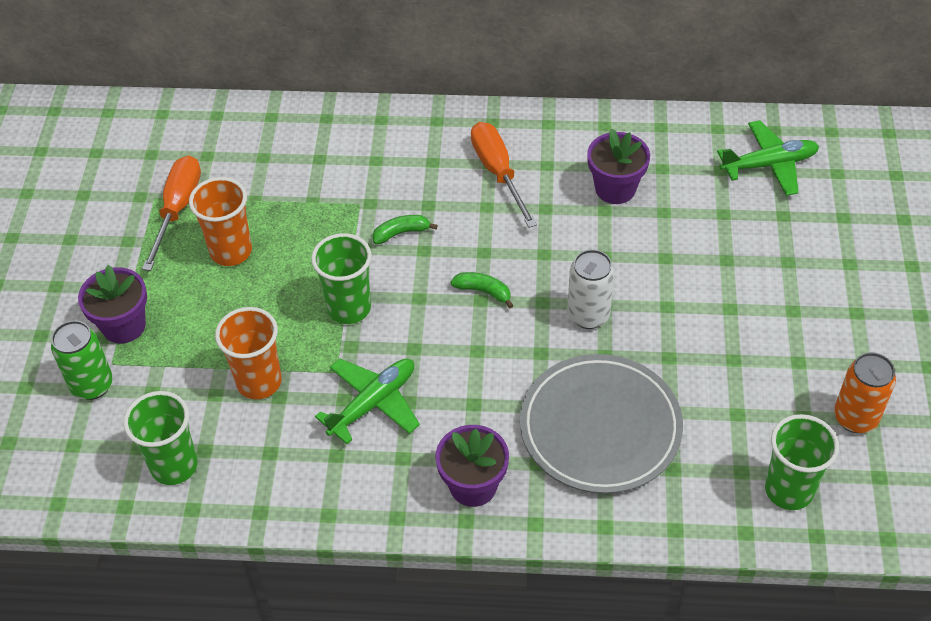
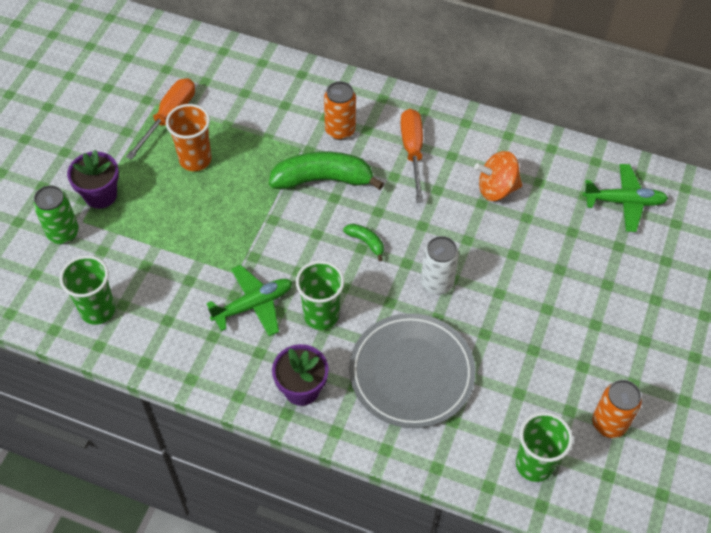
camera: 15 degrees right, 5 degrees up
orange cup [215,307,282,399] -> none
green cup [311,233,372,324] -> green cup moved to [296,261,344,330]
green banana [372,215,438,244] -> green banana [269,152,384,190], size x2.19
purple flower pot [587,129,650,204] -> orange spinning top [474,151,522,201]
none -> orange can [324,81,356,140]

